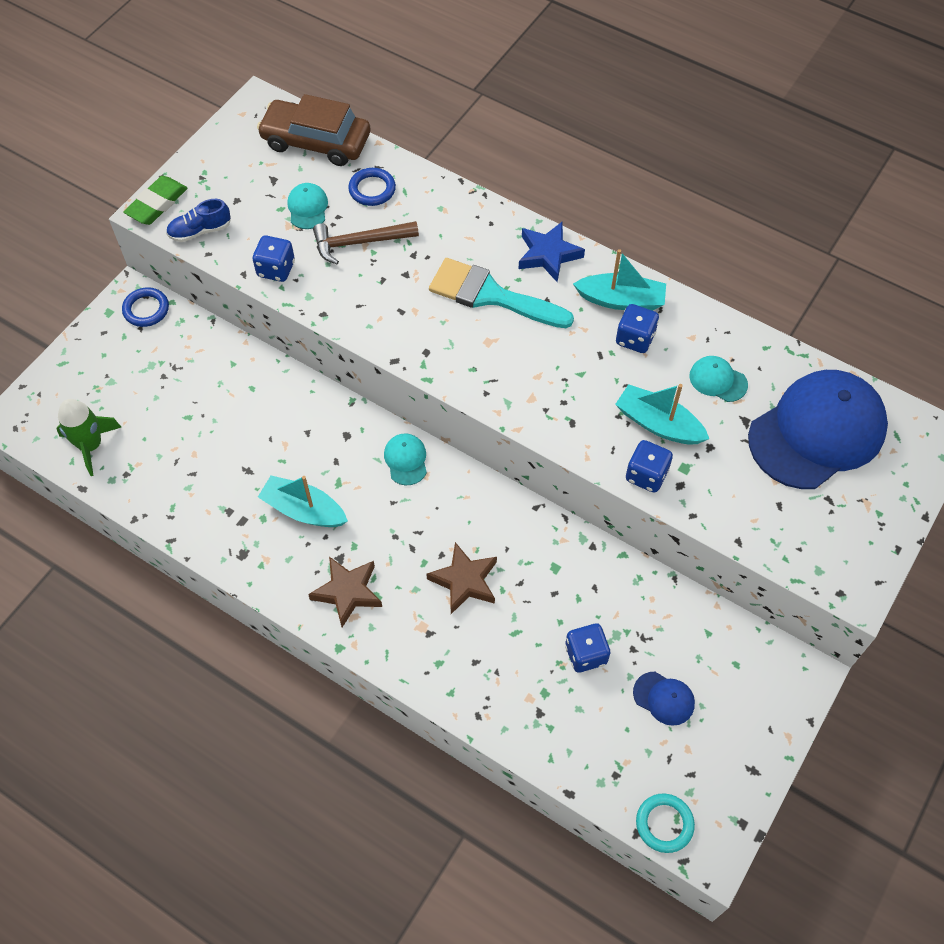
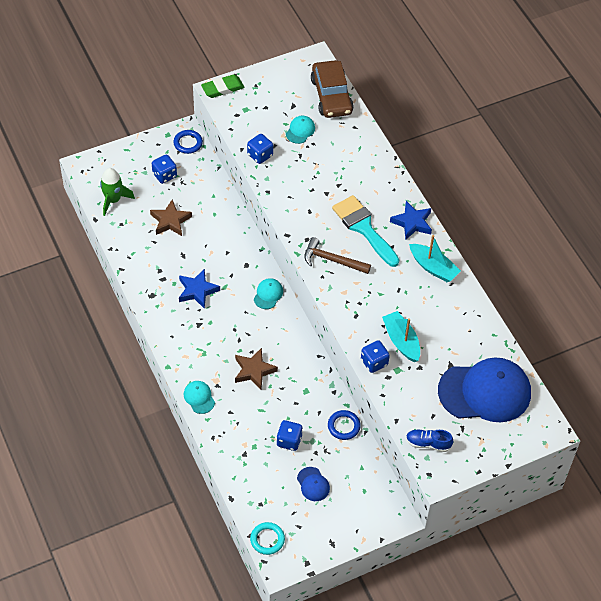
camera: 30 degrees right, 5 degrees down
blue shoe [166,199,231,242] -> blue shoe moved to [406,430,453,452]
brown car [257,94,370,166] -> brown car turned 150 degrees counterclockwise [311,60,354,118]
turquoise boat [258,476,348,527] -> blue star [179,269,220,309]
brown star [308,557,382,627] -> brown star moved to [150,199,192,236]
brown hammer [313,221,419,264] -> brown hammer moved to [304,237,371,274]
blue ring [348,168,396,206] -> blue ring moved to [328,410,361,440]
blue dice [616,304,659,353] -> blue dice moved to [152,155,177,184]
turquoise cap [689,356,748,402] -> turquoise cap moved to [184,381,215,414]

